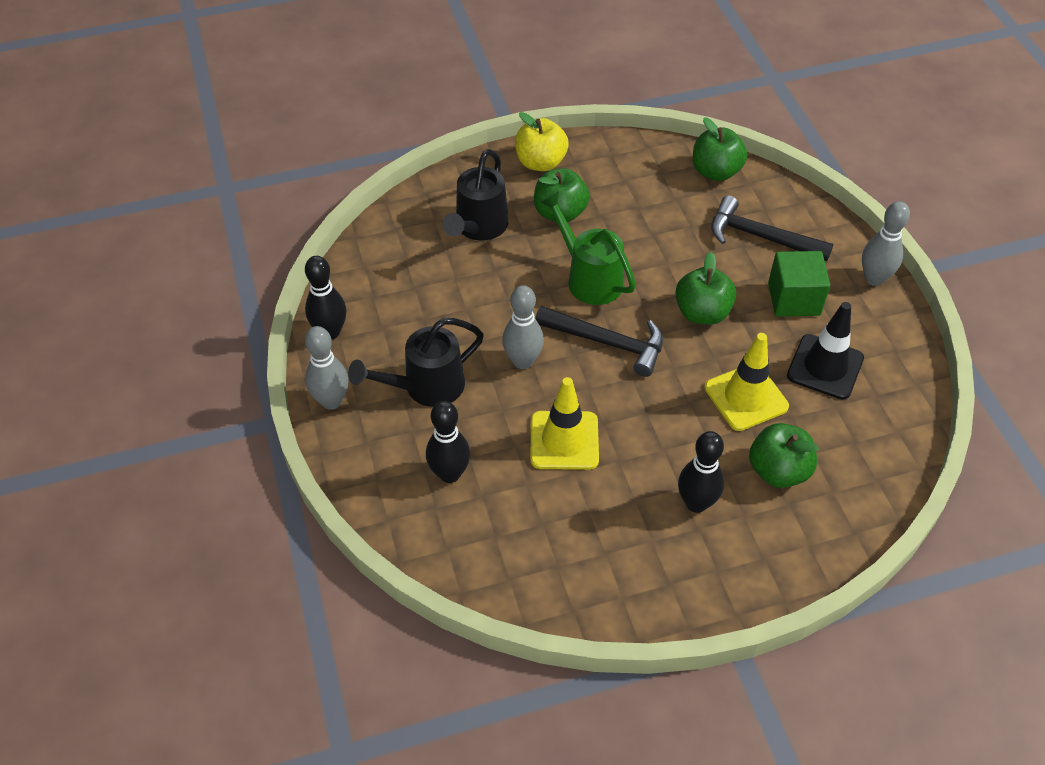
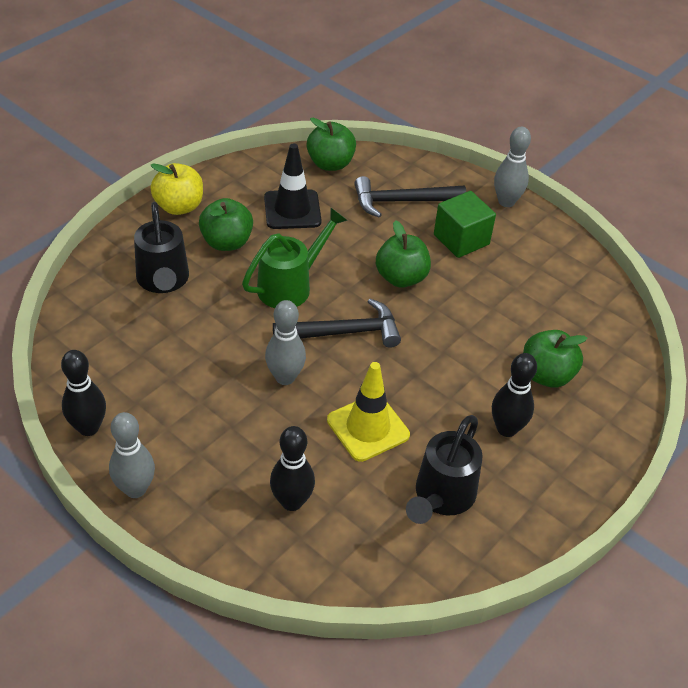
camera: 35 degrees left, 5 degrees down
black watering can [348,318,484,407] -> black watering can moved to [406,415,483,524]
green watering can [540,191,636,305] -> green watering can turned 120 degrees clockwise [242,208,348,308]
yellow traffic cone [705,333,789,431] -> none
black traffic cone [787,302,864,400] -> black traffic cone moved to [264,143,321,229]

